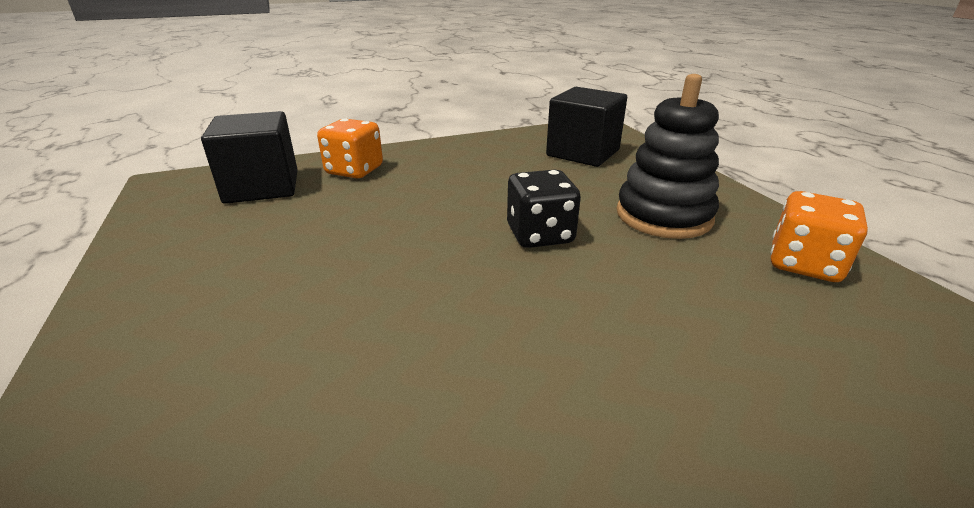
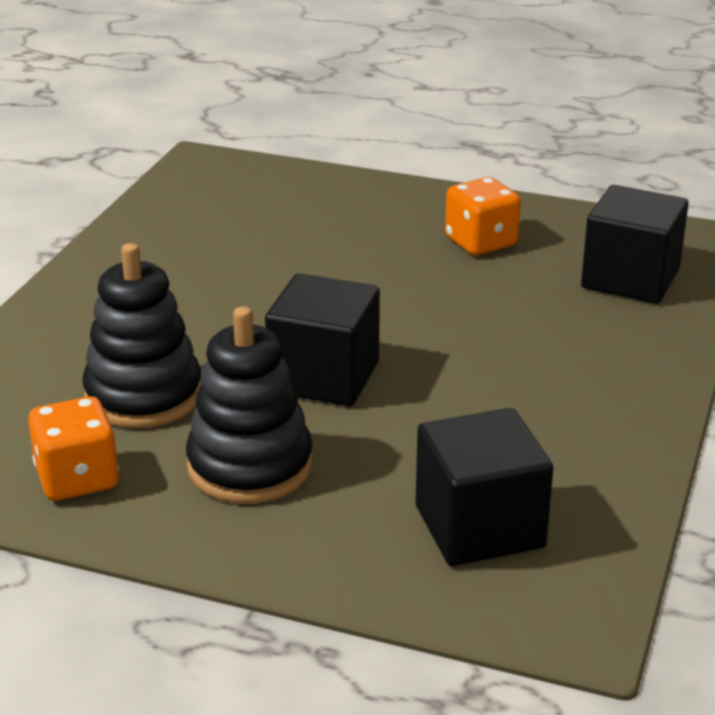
camera: 130 degrees right, 0 degrees up
orange dice [317,119,383,178] -> orange dice moved to [445,177,521,255]
black dice [507,170,581,248] -> black cube [265,273,380,406]
none -> black stacking toy [82,243,202,428]

